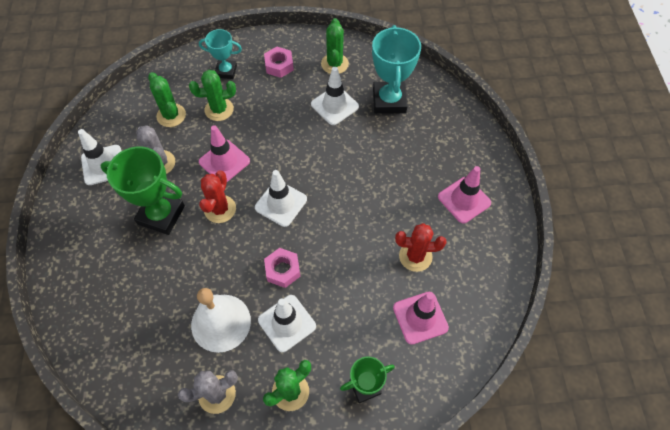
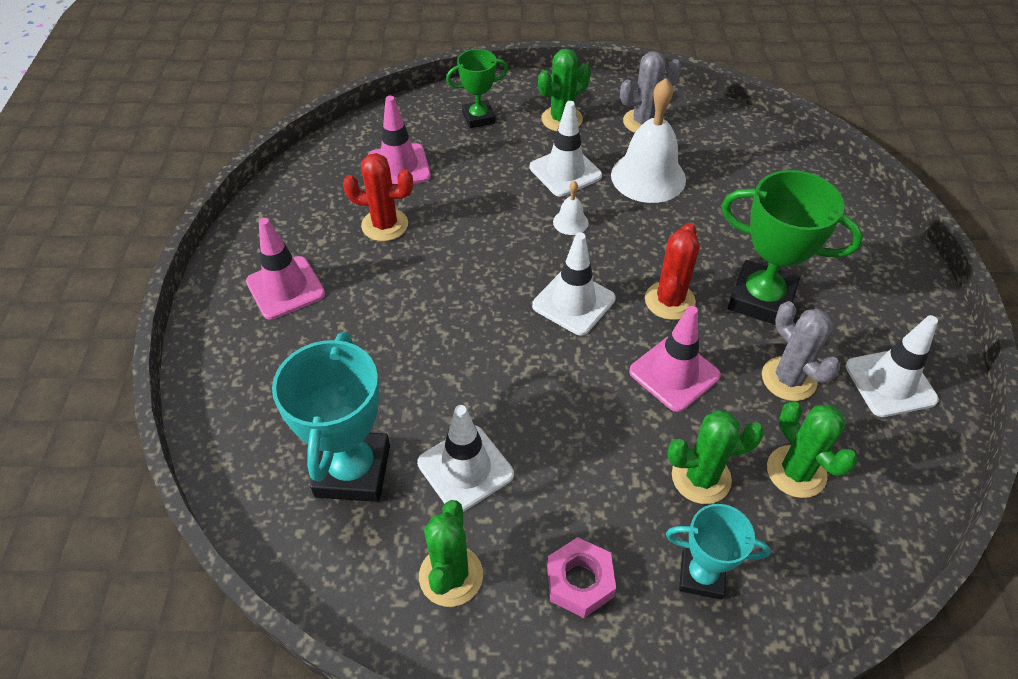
camera: 175 degrees left, 10 degrees down
pink nut [264,248,301,288] -> white bell [553,181,589,235]

